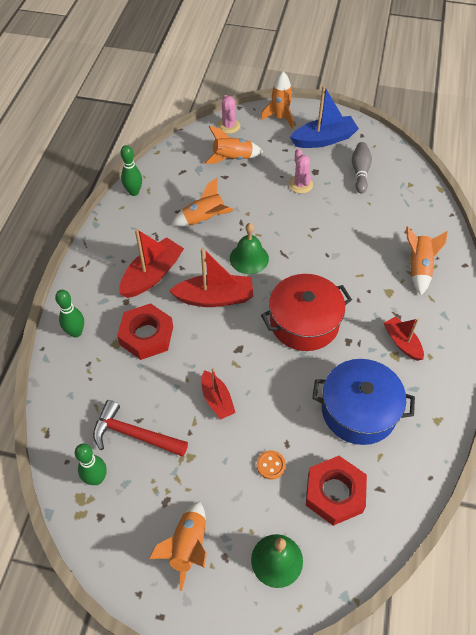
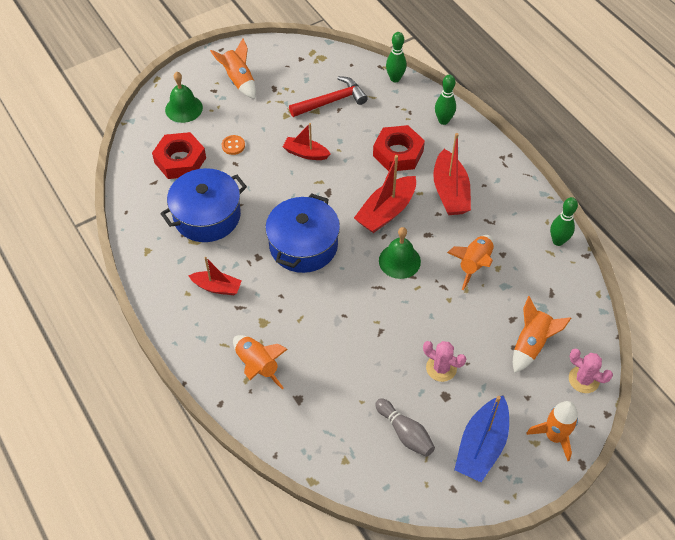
camera: 135 degrees right, 0 degrees up
green bowling pin [75,443,107,485] -> green bowling pin moved to [386,32,407,82]
red pot [261,274,352,351] -> blue pot [265,193,340,273]

